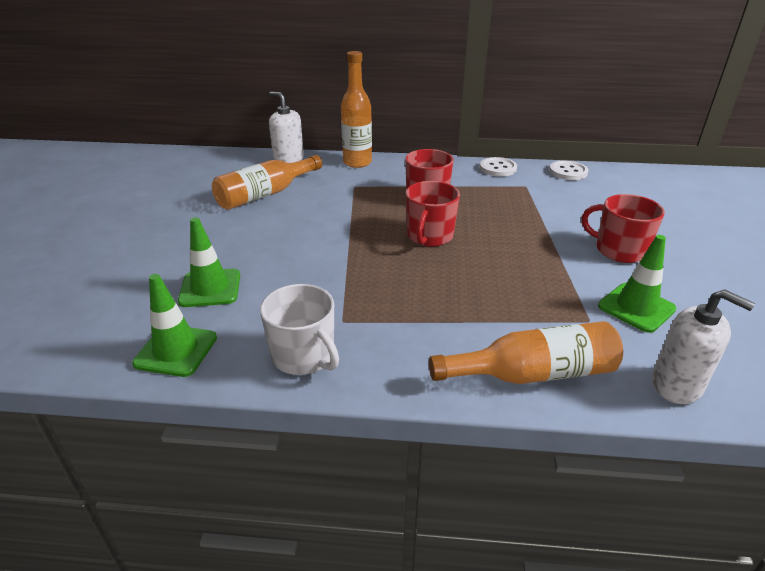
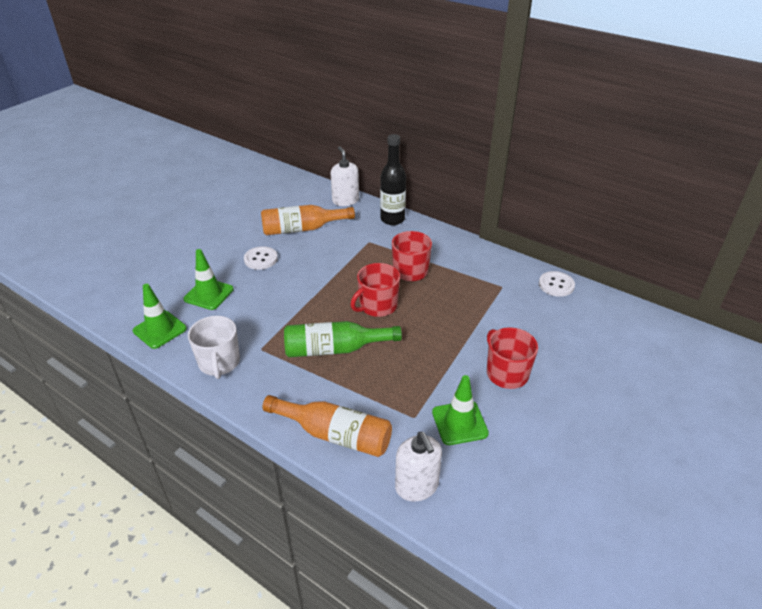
camera: 30 degrees right, 5 degrees up
orange bottle [341,51,372,168] -> black bottle [380,134,406,225]
white button [480,157,517,177] -> white button moved to [244,246,278,270]
none -> green bottle [284,321,402,357]

